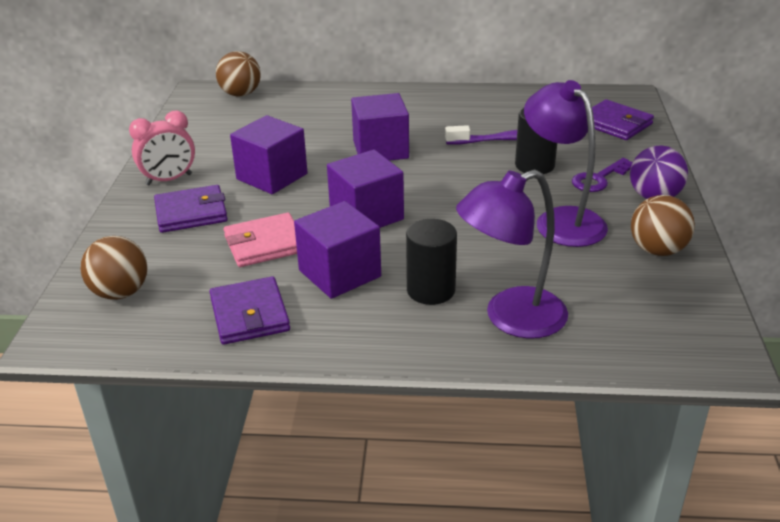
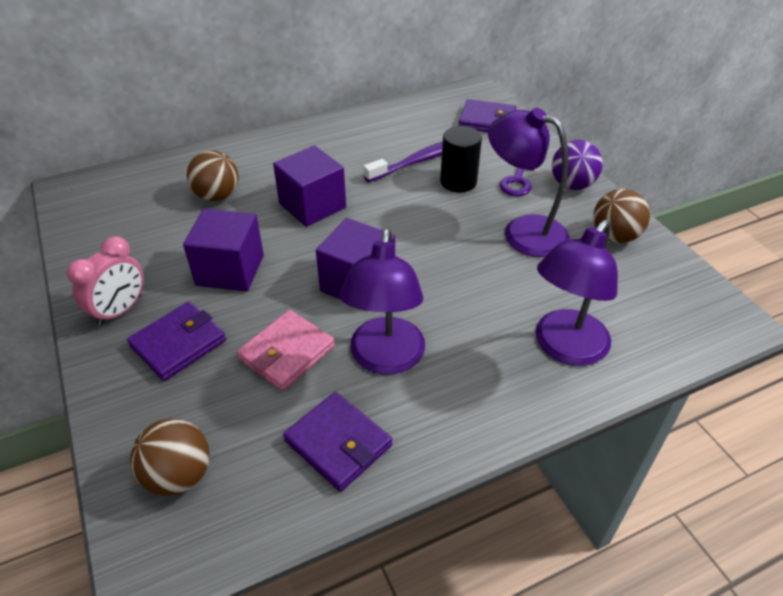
camera: 30 degrees left, 10 degrees up
brown ball [216,51,261,97] -> brown ball moved to [187,150,239,201]
purple cube [294,201,381,299] -> purple lamp [339,228,425,375]
black cylinder [406,219,457,305] -> none

